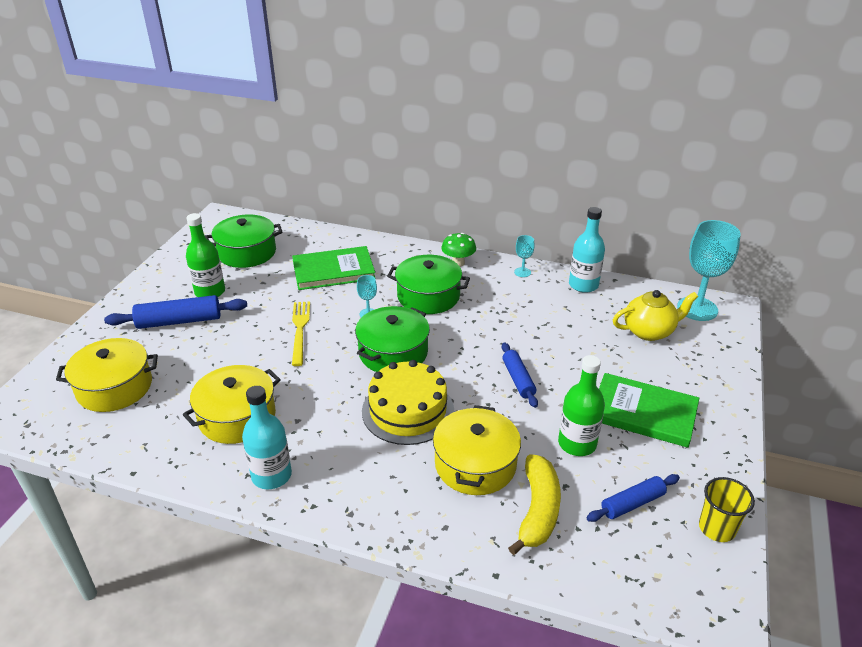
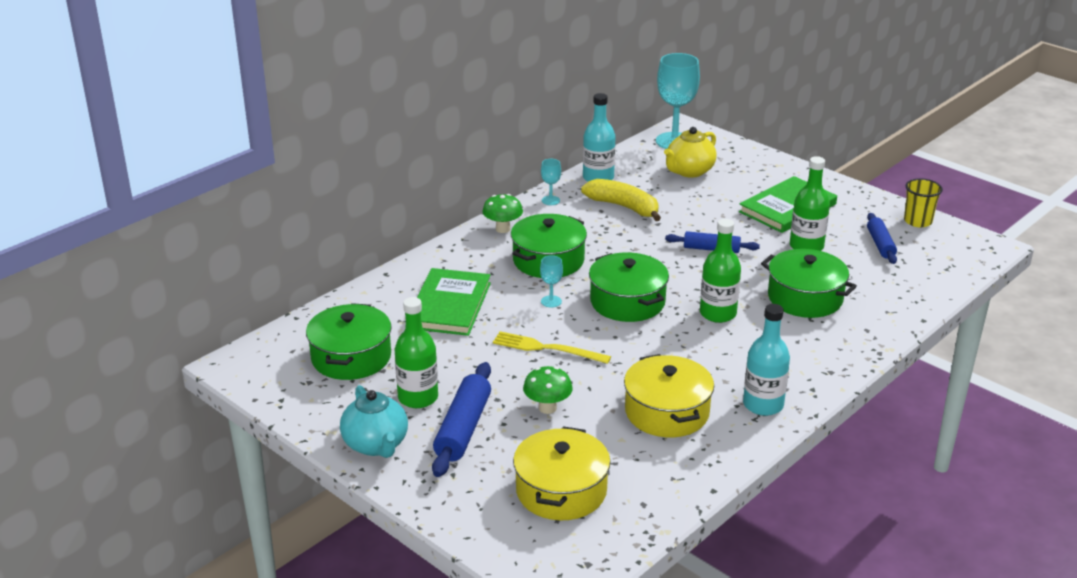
camera: 65 degrees left, 5 degrees down
yellow cake [362,360,454,445] -> green bottle [700,219,741,323]
yellow pot [433,405,521,495] -> green pot [761,249,857,318]
yellow banana [508,454,561,555] -> yellow banana moved to [581,179,661,221]
yellow teapot [613,290,698,341] -> yellow teapot turned 150 degrees counterclockwise [664,127,717,178]
none -> turquoise teapot [340,385,408,458]
none -> green mushroom [523,366,573,414]

